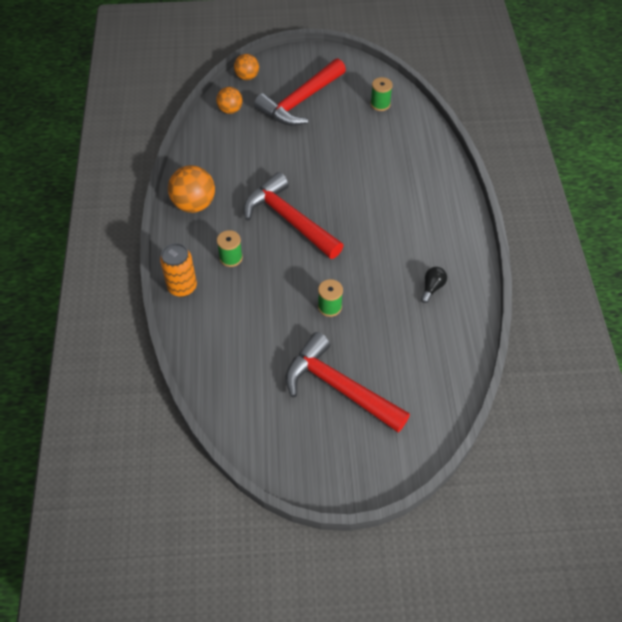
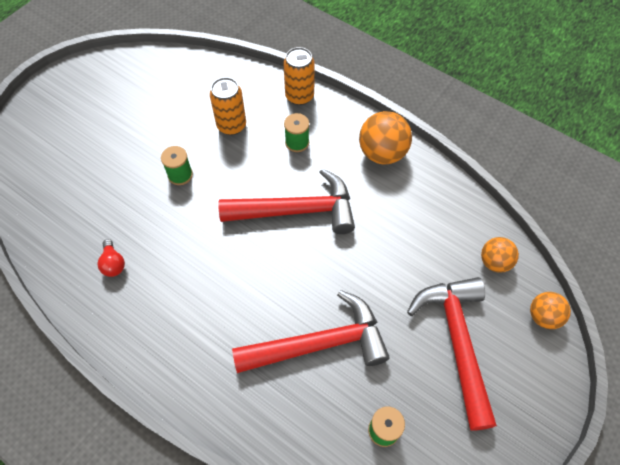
camera: 130 degrees right, 5 degrees up
red hammer [286,332,410,433] -> red hammer moved to [232,290,390,373]
black light bulb [421,267,447,303] -> red light bulb [98,239,125,277]
none -> orange can [210,77,246,135]

